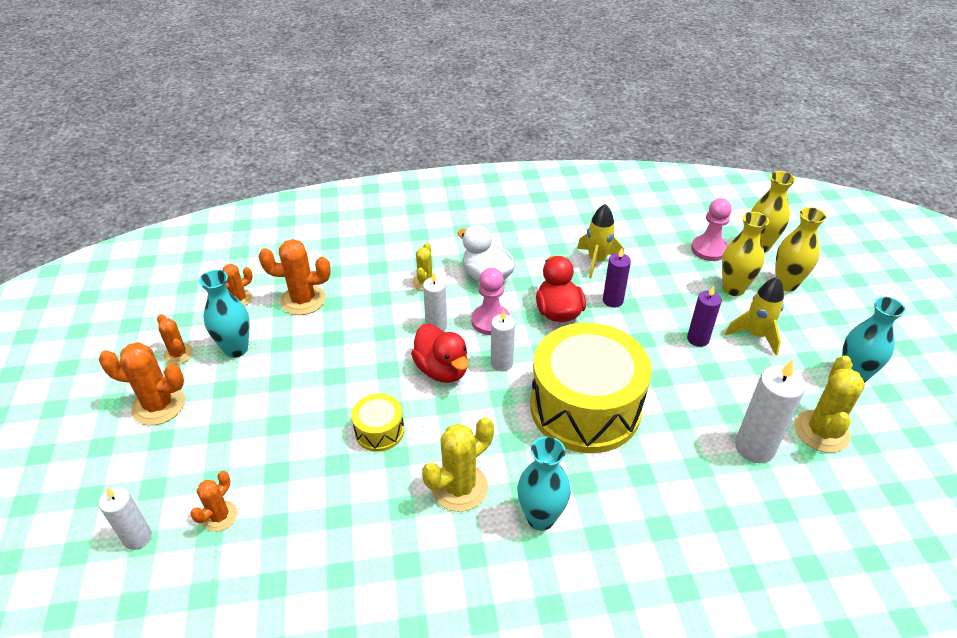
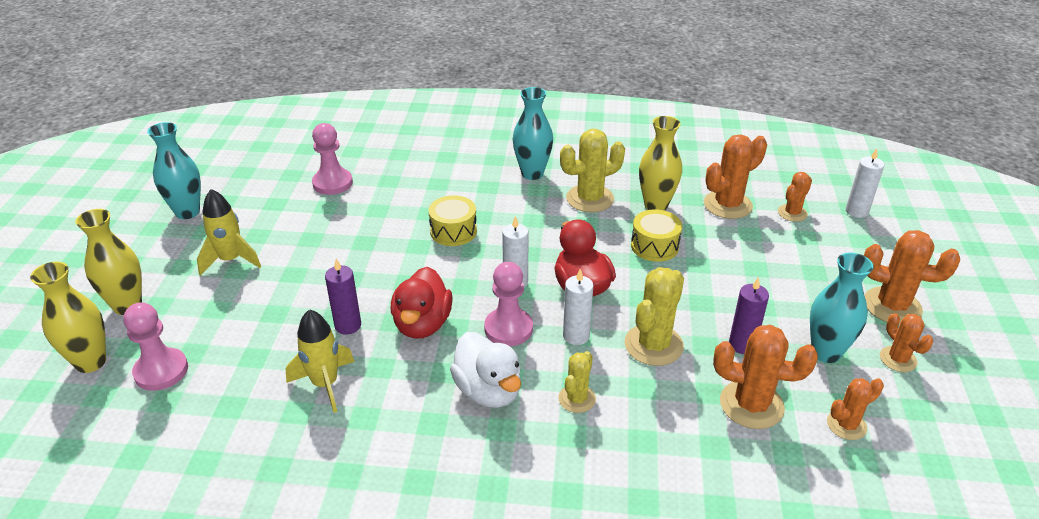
camera: 165 degrees left, 5 degrees down
yellow drum [530,323,652,453] -> yellow drum [428,195,477,246], size x0.43
purple candle [687,286,722,347] -> purple candle moved to [729,277,769,354]
yellow vase [722,212,769,296] -> yellow vase moved to [639,116,682,211]
white candle [735,359,806,463] -> pink pawn [312,123,353,195]
yellow cactus [795,356,865,453] -> yellow cactus moved to [624,267,684,366]
none -> orange cactus [704,135,767,219]

